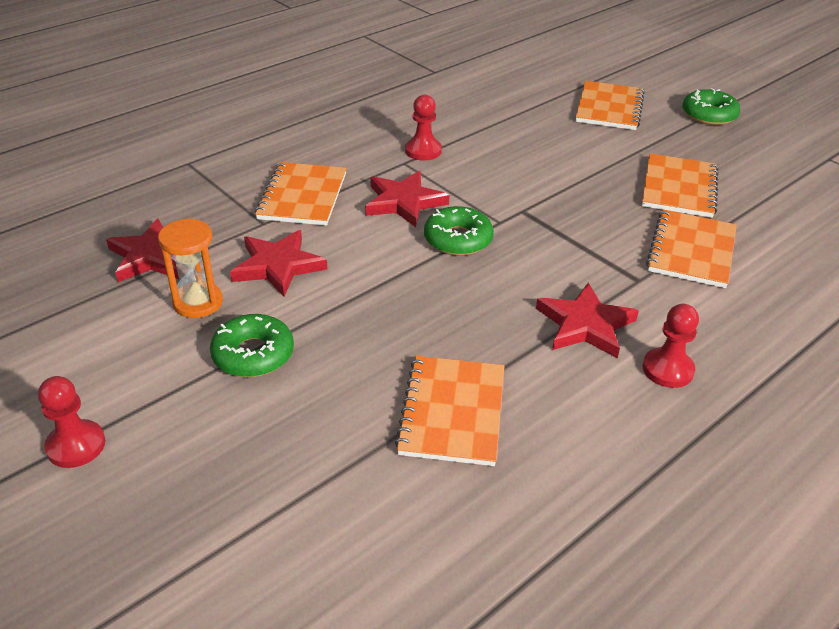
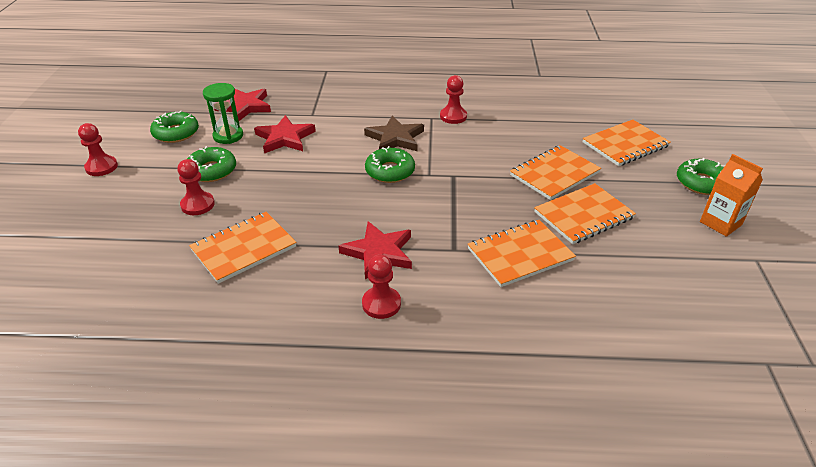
camera: 45 degrees right, 0 degrees up
orange hourglass [158,218,223,318] -> green hourglass [203,83,243,144]
orange notebook [255,162,347,226] -> orange notebook moved to [510,145,601,200]
red star [365,171,449,227] -> brown star [364,115,424,151]
none -> green donut [150,111,199,143]
none -> red pawn [177,159,215,215]
none -> orange carton [700,154,763,237]

